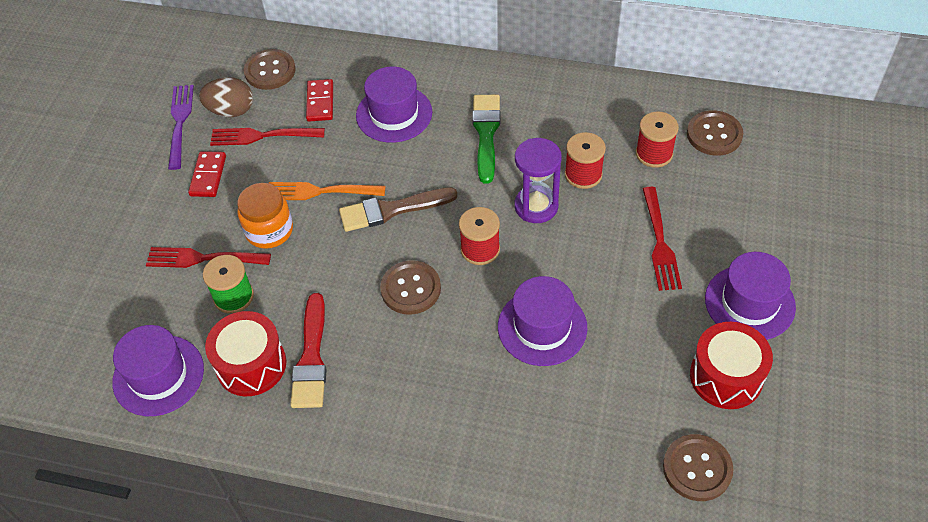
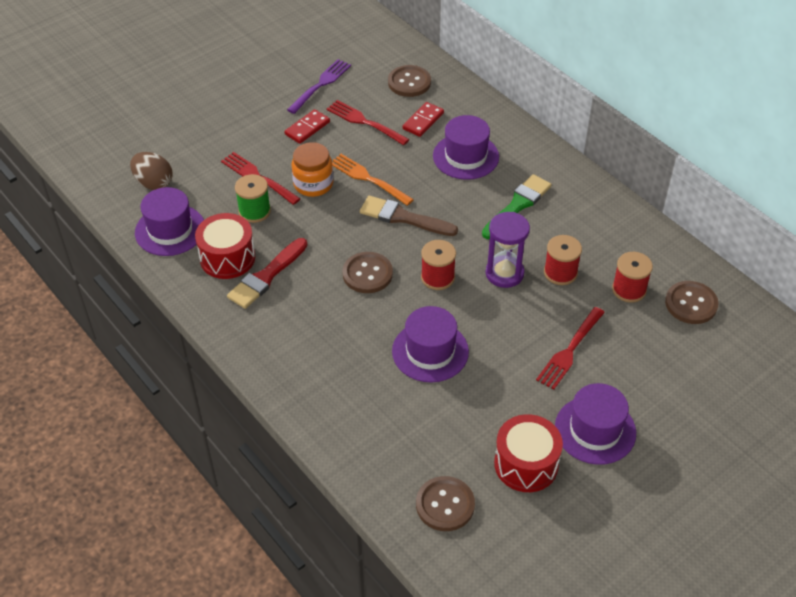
camera: 35 degrees right, 5 degrees down
brown egg [199,77,253,117] -> brown egg moved to [130,152,172,190]

